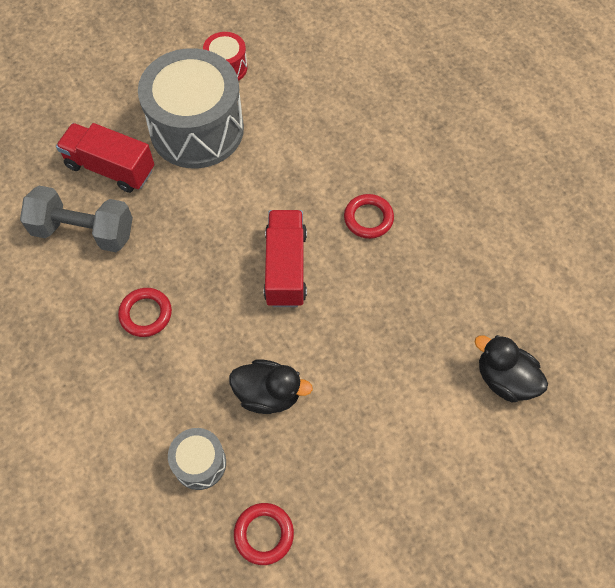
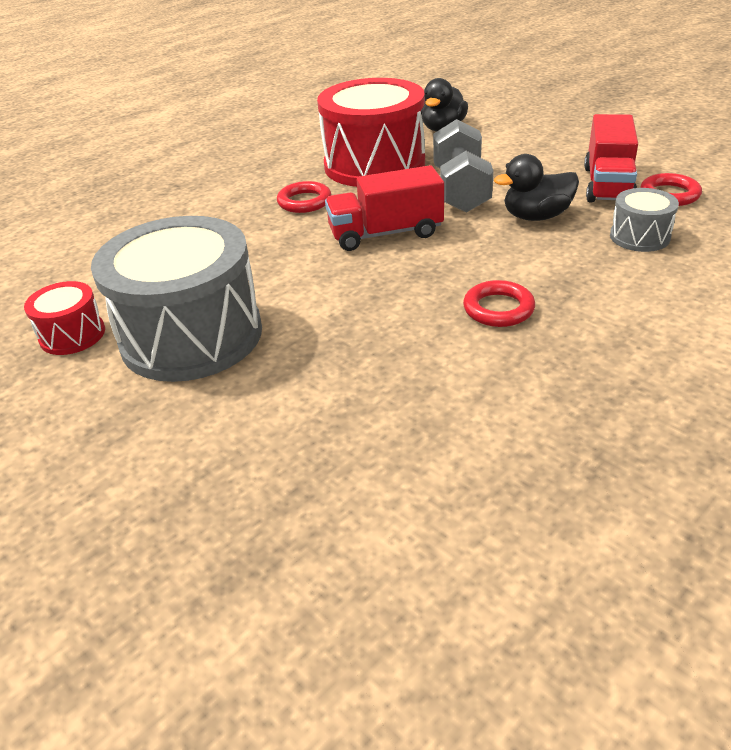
camera: 100 degrees left, 25 degrees down
grey dumbbell [20,186,133,252] -> grey dumbbell moved to [433,119,493,213]
red truck [56,123,154,193] -> red truck moved to [584,114,638,203]
black duck [229,359,313,414] -> black duck turned 105 degrees counterclockwise [494,154,579,221]
none -> red drum [317,78,425,187]

